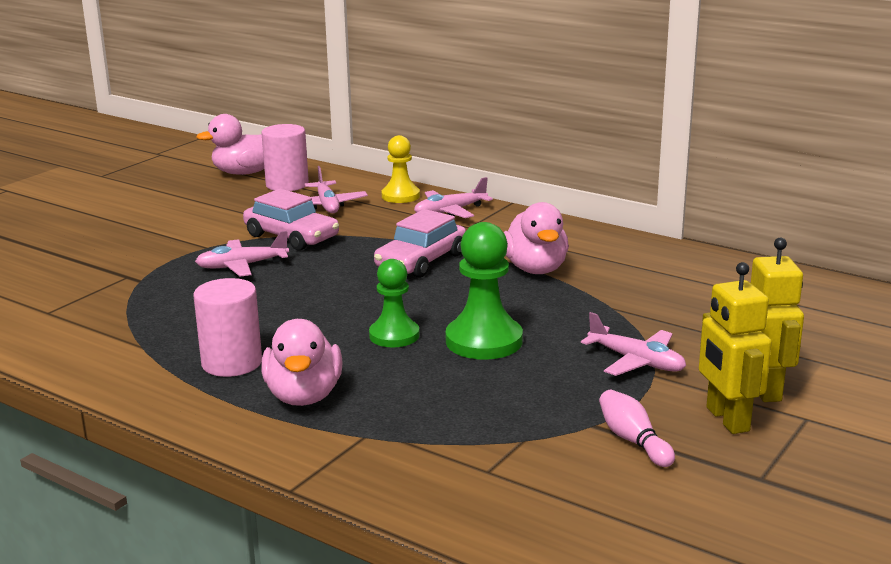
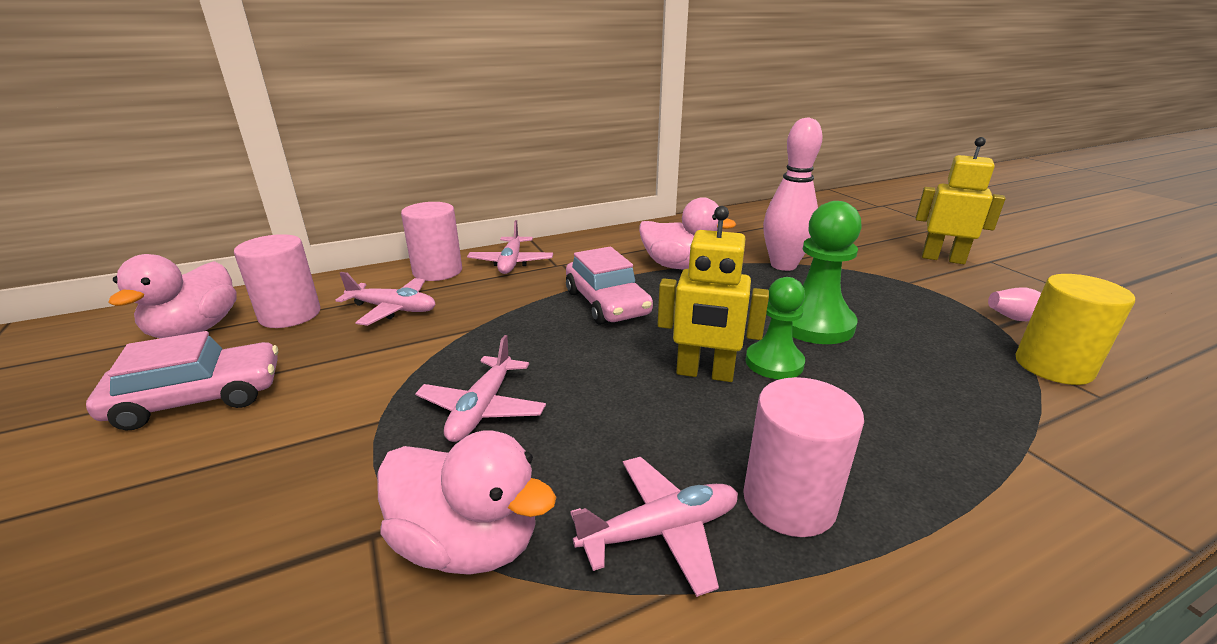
camera: 60 degrees left, 5 degrees up
pink car [243,189,339,251] -> pink car moved to [86,331,278,431]
pink duck [261,319,343,406] -> pink duck moved to [377,430,556,575]
yellow pawn [381,135,420,203] -> pink cylinder [401,202,462,281]
pink plane [581,312,686,376] -> pink plane moved to [570,457,738,597]
yellow robot [699,262,772,434] -> yellow robot moved to [657,206,769,382]
none -> pink bowling pin [763,117,822,271]
none -> yellow cylinder [1015,274,1135,385]

